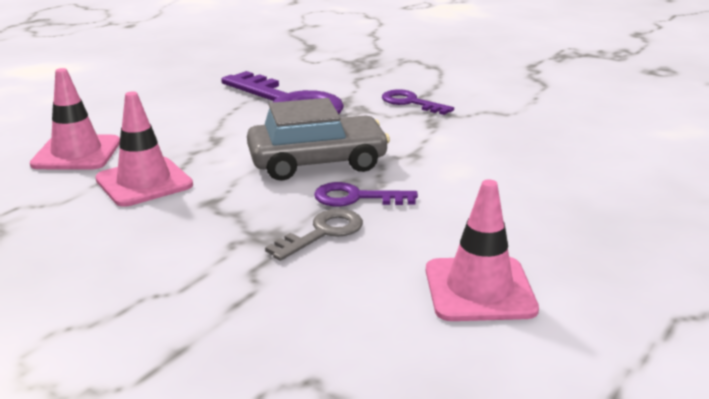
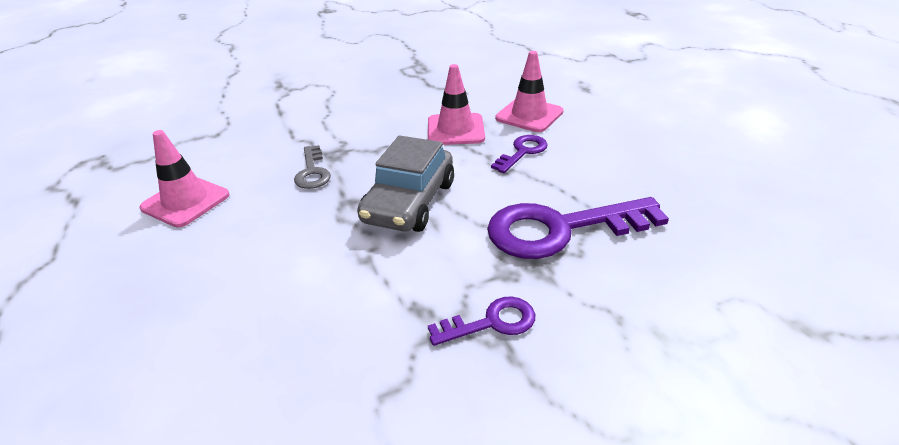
camera: 125 degrees right, 10 degrees up
purple key [314,182,418,207] -> purple key moved to [491,135,548,173]

